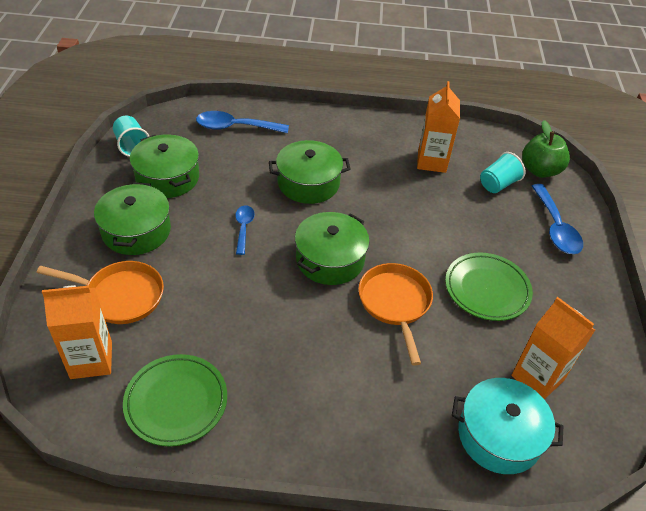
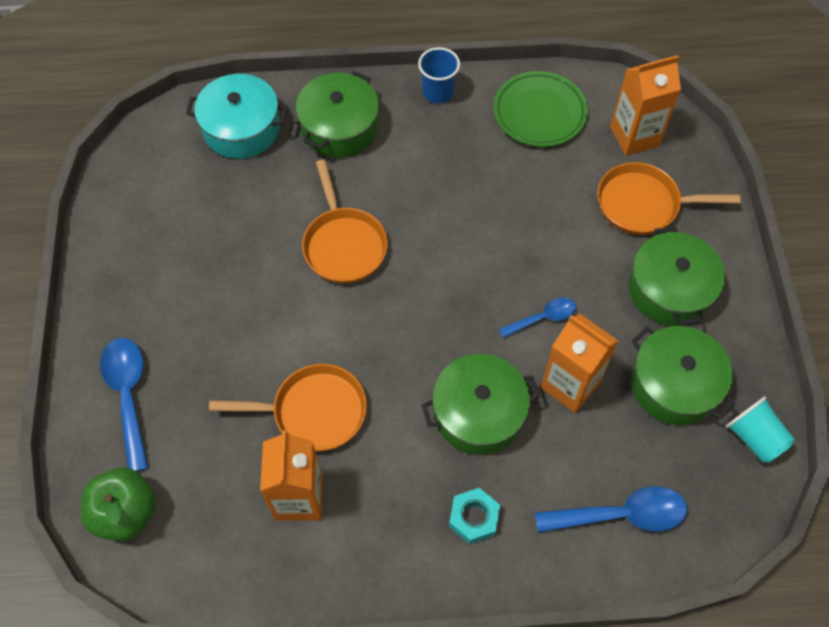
camera: 175 degrees right, 15 degrees up
blue spoon [235,205,255,255] -> blue spoon turned 105 degrees counterclockwise [499,297,576,338]
green pot [295,212,370,285] -> green pot moved to [296,71,379,158]
green plate [445,253,533,321] -> none
turquoise cup [480,152,526,193] -> none
orange carton [511,297,595,400] -> orange carton moved to [541,314,618,413]
none -> orange pan [209,364,367,451]
none -> blue cup [418,47,460,103]
none -> turquoise nut [449,488,500,544]

